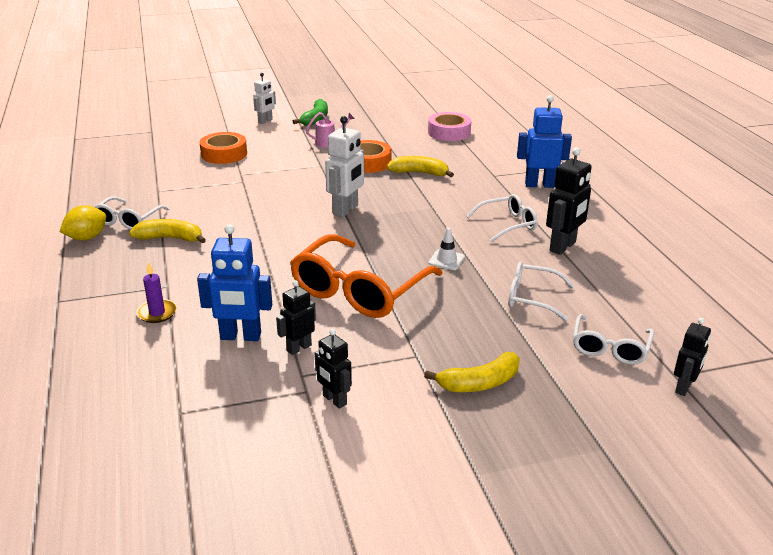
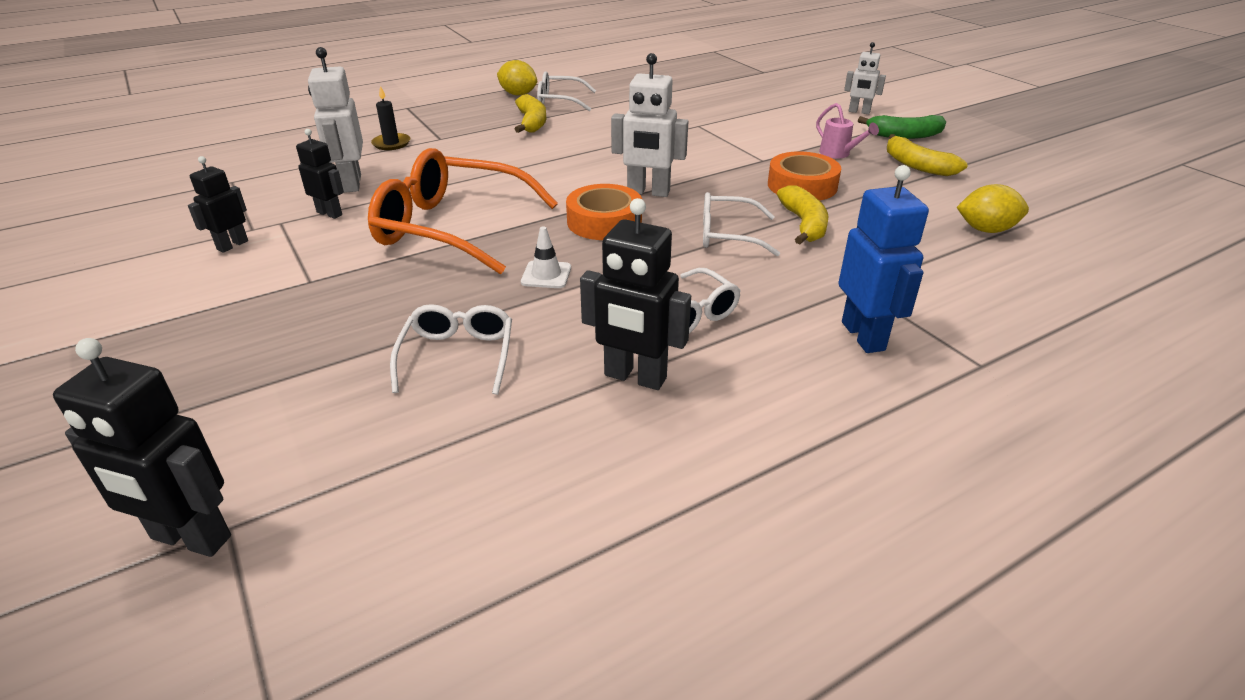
camera: 75 degrees right, 5 degrees up
purple candle [136,262,177,323] -> black candle [371,86,410,150]
blue robot [197,224,272,341] -> white robot [308,47,363,193]
orange tape [199,132,247,164] -> orange tape moved to [566,184,642,240]
yellow banana [424,352,520,392] -> yellow banana moved to [887,134,968,176]
pink tape [428,112,472,141] -> yellow lemon [956,184,1029,233]
white glasses [573,314,654,365] -> white glasses moved to [703,192,780,256]
black robot [674,318,711,396] -> black robot [53,338,231,557], size x1.61

